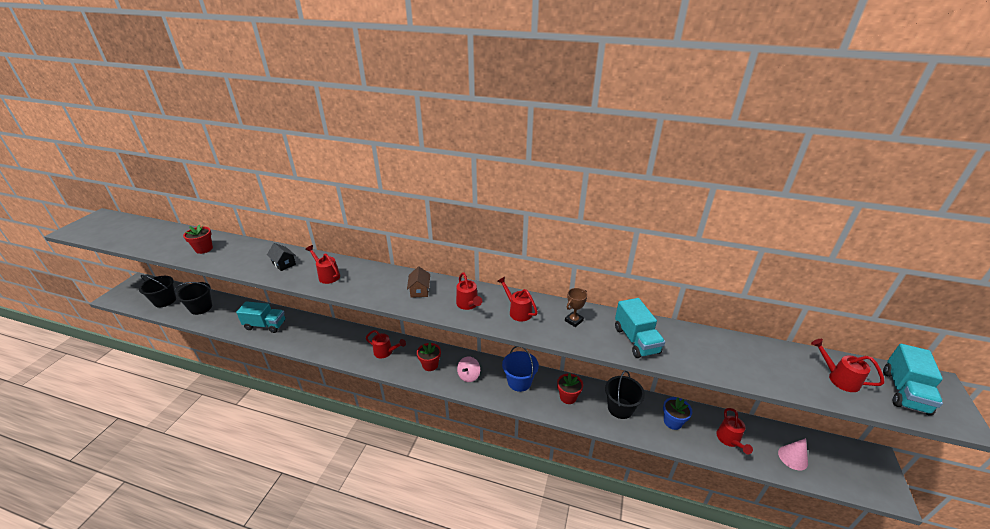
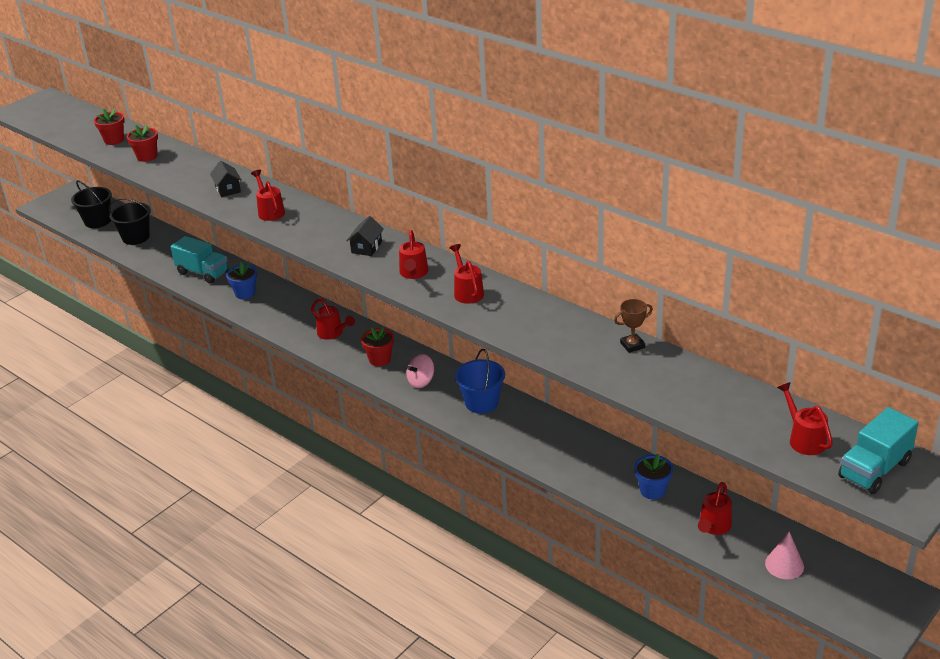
camera: 25 degrees right, 0 degrees up
brown house [407,266,430,298] -> black house [346,216,384,256]
red flower pot [557,373,583,404] -> red flower pot moved to [94,109,125,145]
brown trophy [565,288,588,327] -> brown trophy moved to [614,299,653,353]
black bucket [605,371,645,419] -> none
turquoise truck [615,298,665,358] -> none
none -> blue flower pot [226,262,257,299]

